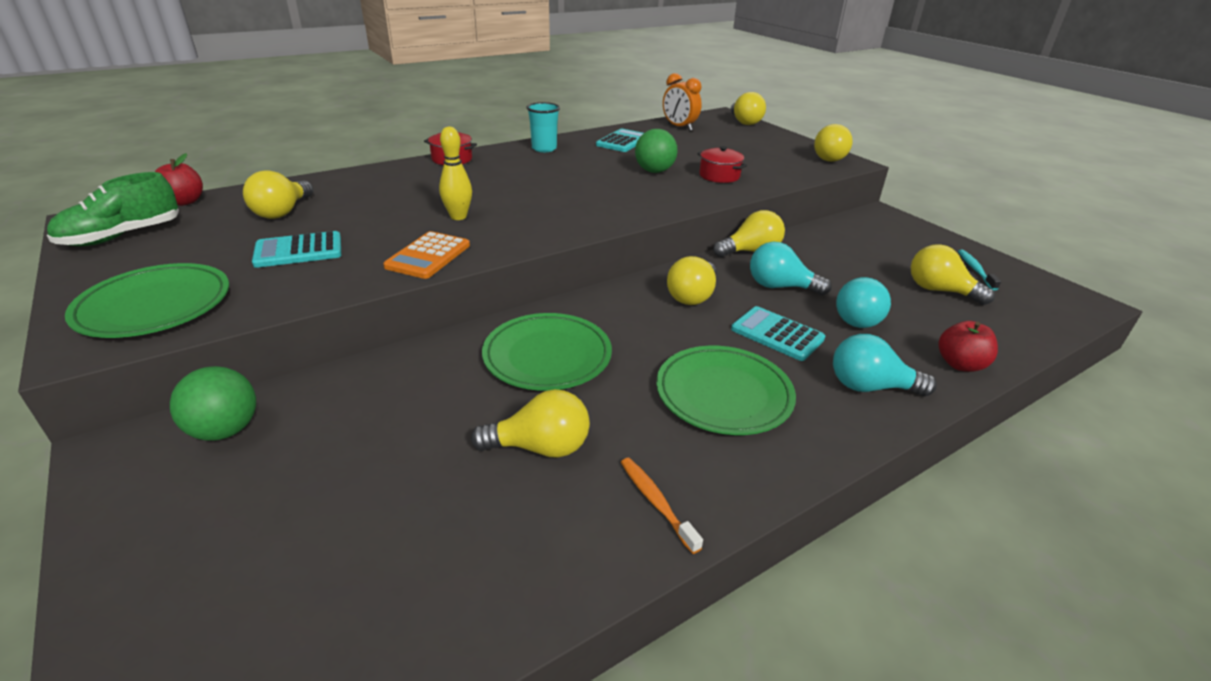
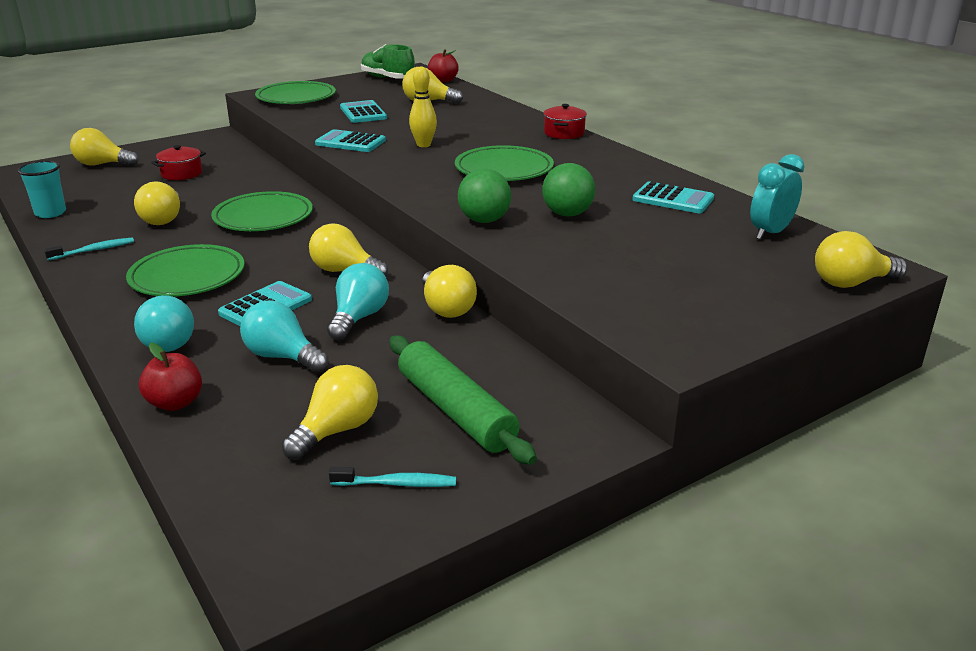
camera: 90 degrees right, 5 degrees down
green ball [170,366,256,441] -> green ball moved to [458,169,511,223]
orange calculator [383,231,470,279] -> turquoise calculator [315,129,386,152]
turquoise cup [527,102,560,152] -> turquoise cup moved to [17,160,66,218]
orange toothbrush [621,458,703,554] -> turquoise toothbrush [44,237,134,260]
orange clock [663,73,702,131] -> turquoise clock [750,154,804,240]
red pot [697,146,747,183] -> red pot moved to [151,145,206,180]
yellow light bulb [814,124,853,162] -> yellow light bulb moved to [70,128,138,166]
turquoise light bulb [833,334,937,396] -> turquoise light bulb turned 135 degrees clockwise [134,295,194,352]
none -> green rolling pin [389,335,537,465]
none -> green plate [455,145,554,181]

